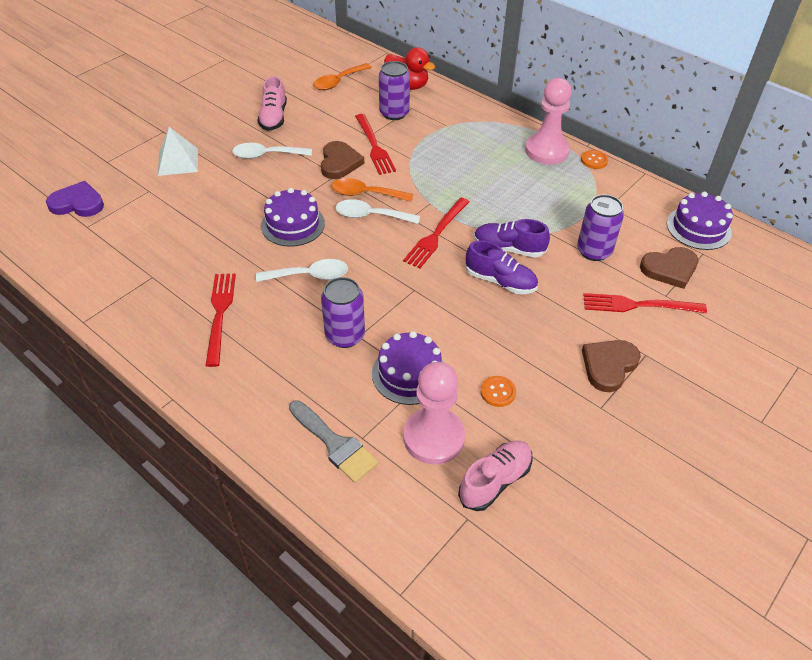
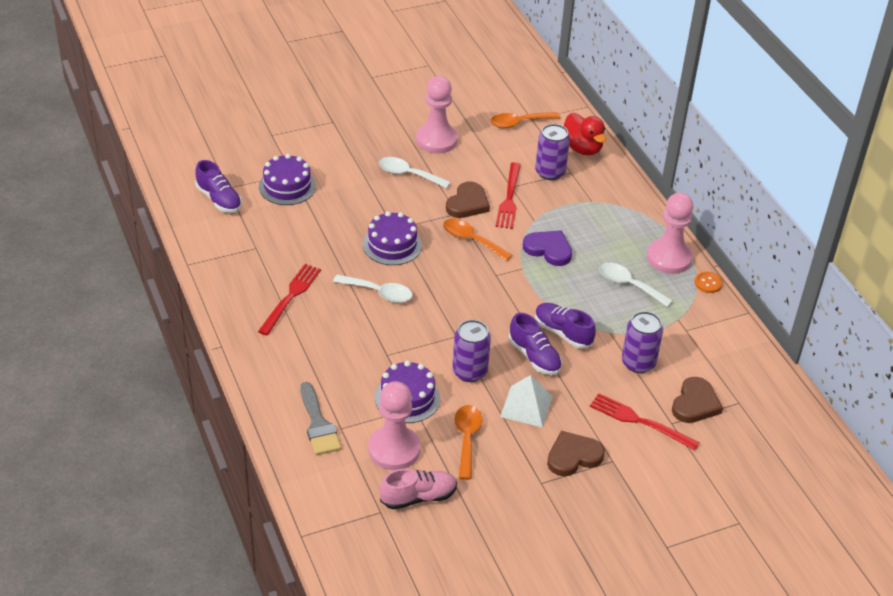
camera: 25 degrees right, 5 degrees down
purple heart [46,181,104,217] -> purple heart moved to [523,230,572,266]
white pyramid [158,127,198,176] -> white pyramid moved to [500,375,553,427]
pink shoe [258,76,287,131] -> pink pawn [416,76,458,154]
purple can [321,277,365,348] -> purple can moved to [452,320,491,382]
white spoon [336,199,420,224] -> white spoon moved to [599,262,673,307]
red fork [403,198,469,268] -> none
orange button [481,376,516,407] -> orange spoon [454,405,483,480]
brown heart [640,247,699,289] -> brown heart turned 75 degrees counterclockwise [672,377,723,423]
purple cake [667,192,733,250] -> purple cake moved to [259,154,316,205]
none -> purple shoe [195,160,242,213]

